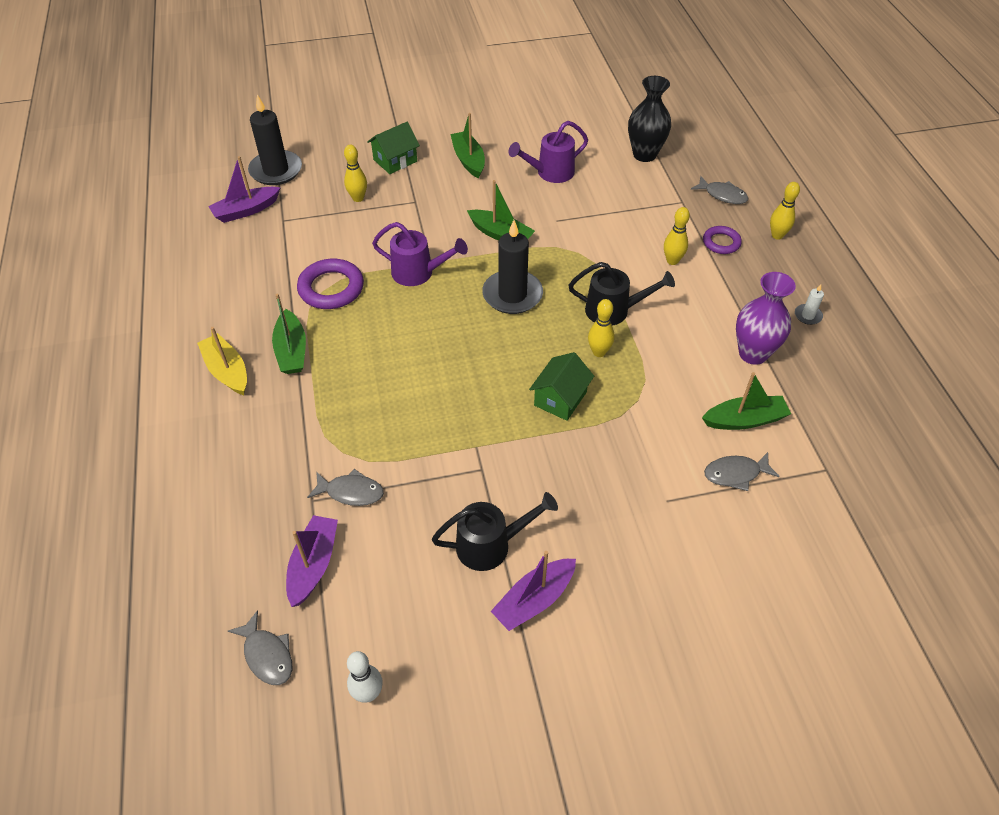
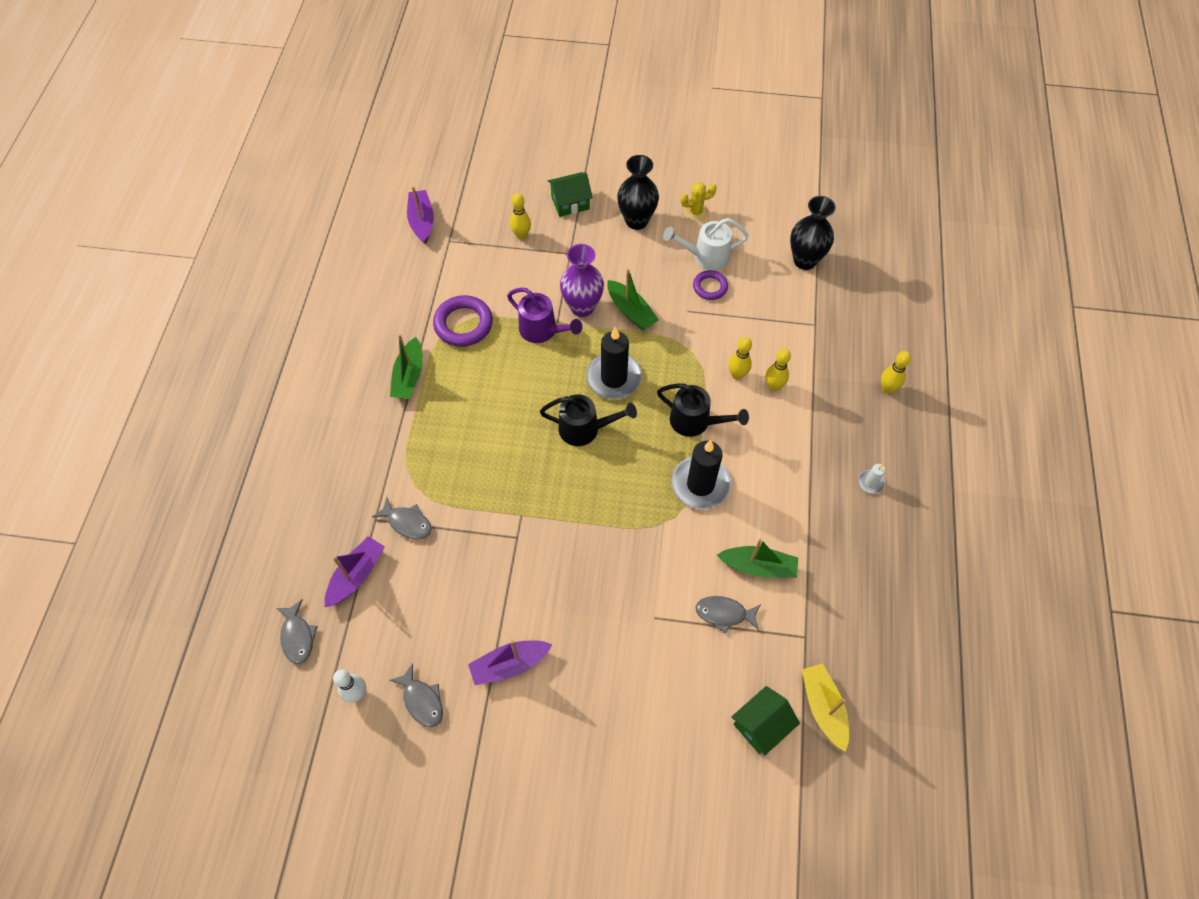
camera: 20 degrees right, 10 degrees up
yellow boat [197,327,247,395] -> yellow boat moved to [802,663,849,752]
purple boat [208,156,281,223] -> purple boat turned 90 degrees clockwise [407,186,434,244]
black candle [248,95,302,185] -> black candle moved to [672,440,731,509]
black watering can [432,492,558,571] -> black watering can moved to [540,394,637,446]
green boat [450,113,485,178] -> black vase [617,155,659,230]
purple watering can [509,121,588,183] -> white watering can [663,218,749,270]
green house [529,352,594,421] -> green house moved to [731,686,800,755]
yellow bowling pin [588,299,615,357] -> yellow bowling pin moved to [728,337,752,380]
grey fish [691,176,748,204] -> grey fish moved to [389,663,443,727]
purple ring [703,226,742,254] -> purple ring moved to [693,270,728,300]
purple vase [736,272,796,365] -> purple vase moved to [560,244,604,317]
none -> yellow cactus [680,182,717,222]

